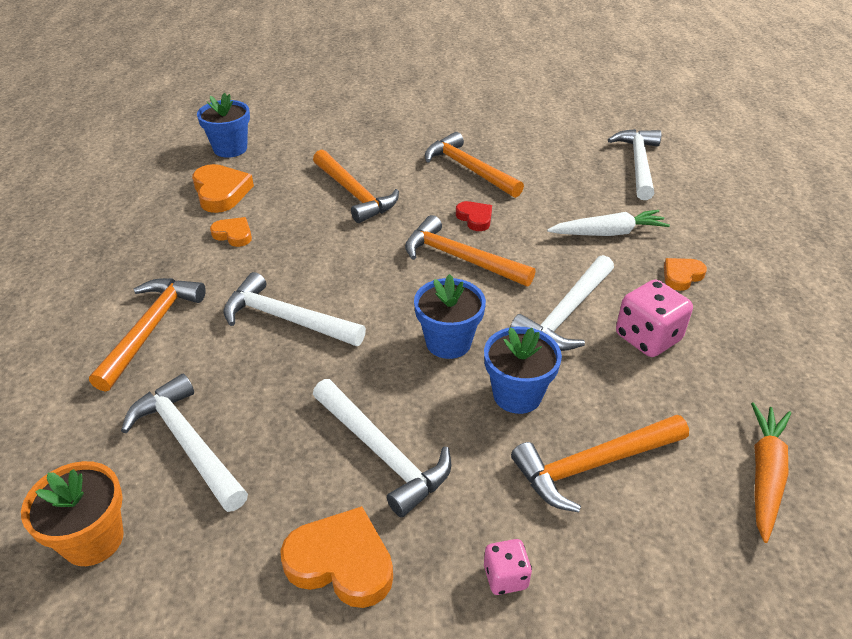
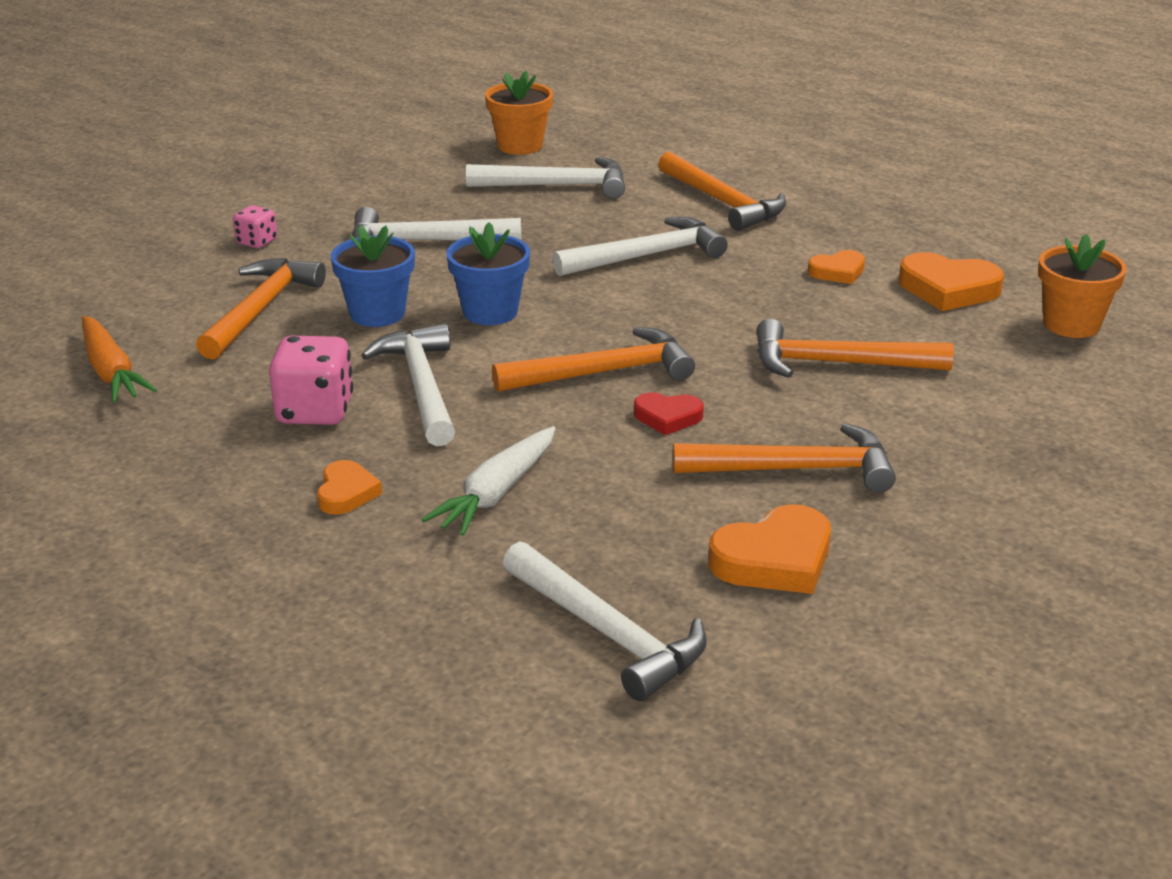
camera: 130 degrees right, 10 degrees down
blue flower pot [197,93,250,158] -> orange flower pot [1038,234,1127,338]
orange heart [280,506,393,608] -> orange heart moved to [708,504,831,594]

